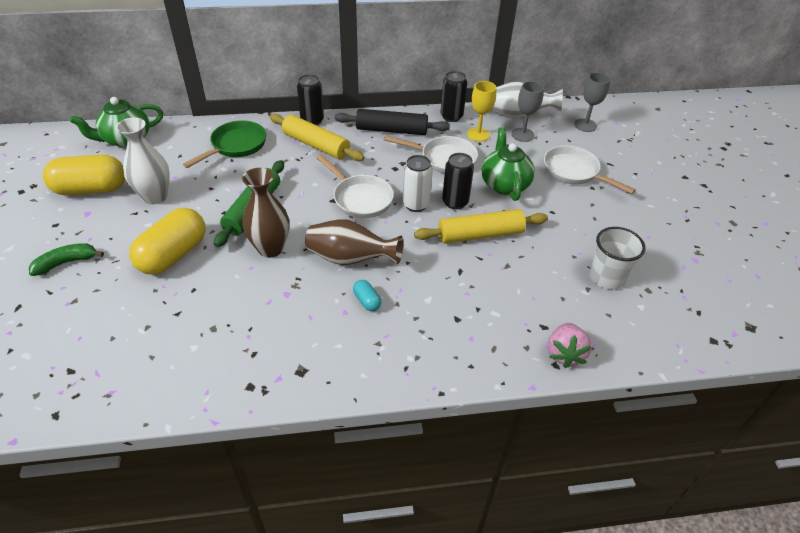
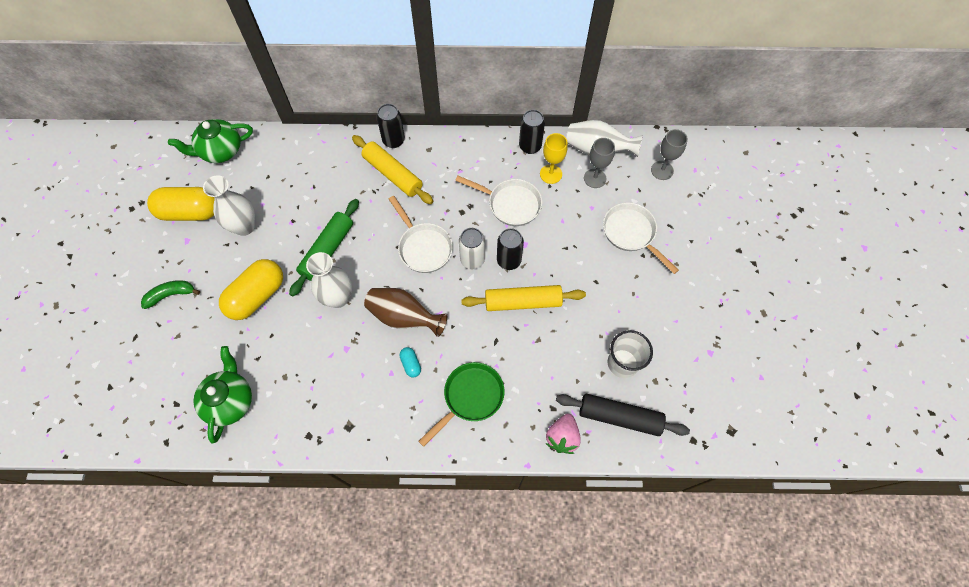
camera: 10 degrees right, 20 degrees up
green pan [183,120,266,168] -> green pan moved to [418,362,504,447]
brown vase [242,168,289,258] -> white vase [306,252,352,308]
black rolling pin [335,109,450,135] -> black rolling pin moved to [556,393,690,436]
green teapot [481,127,535,201] -> green teapot moved to [193,346,252,443]

